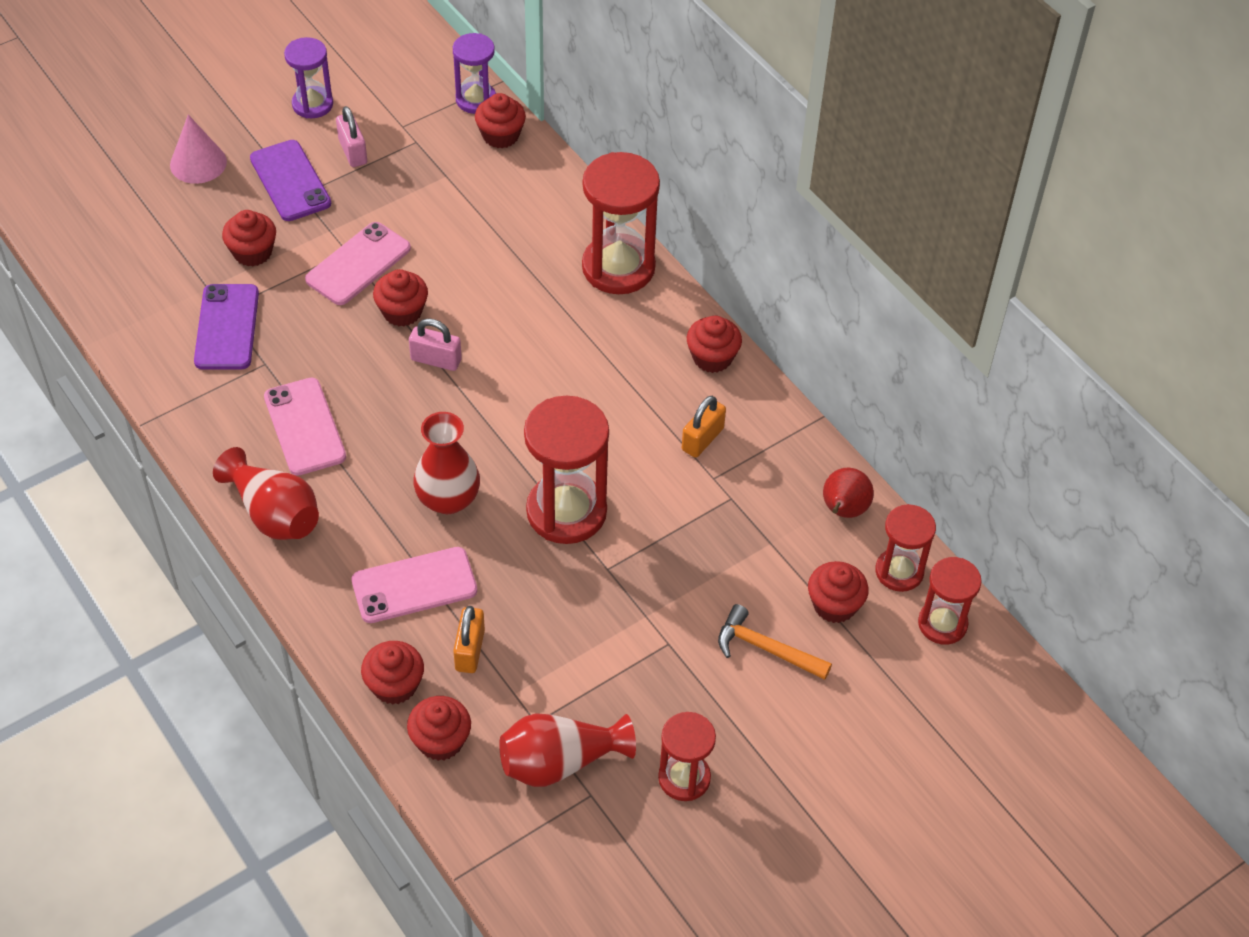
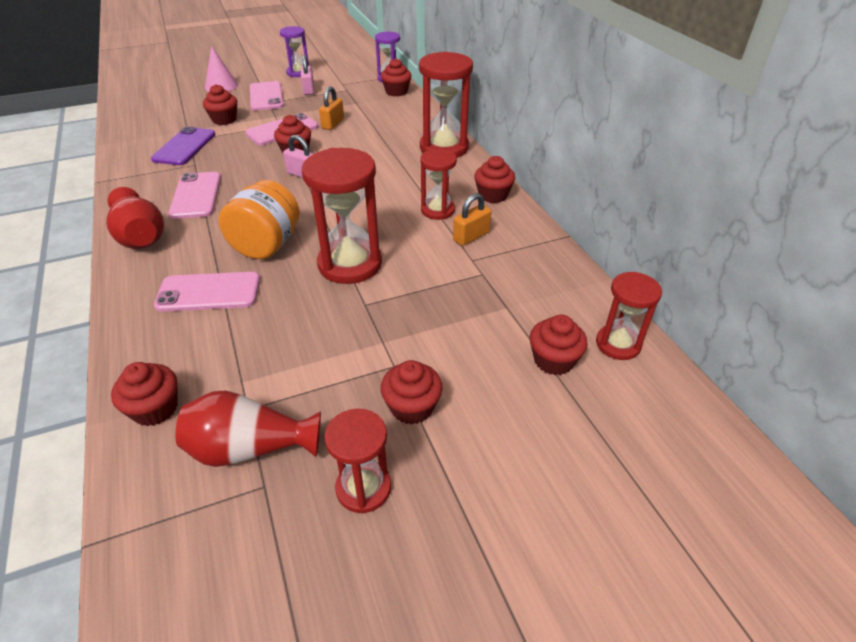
camera: 15 degrees right, 10 degrees down
purple phone [250,140,331,221] -> pink phone [250,81,284,111]
red cupcake [361,641,424,705] -> red cupcake moved to [381,360,442,424]
red vase [413,412,480,514] -> orange jar [218,180,300,259]
orange padlock [453,606,485,673] -> orange padlock moved to [319,86,344,130]
orange hammer [718,604,832,680] -> none
red pear [823,467,874,518] -> none
red hourglass [918,557,982,645] -> red hourglass moved to [420,149,457,220]

